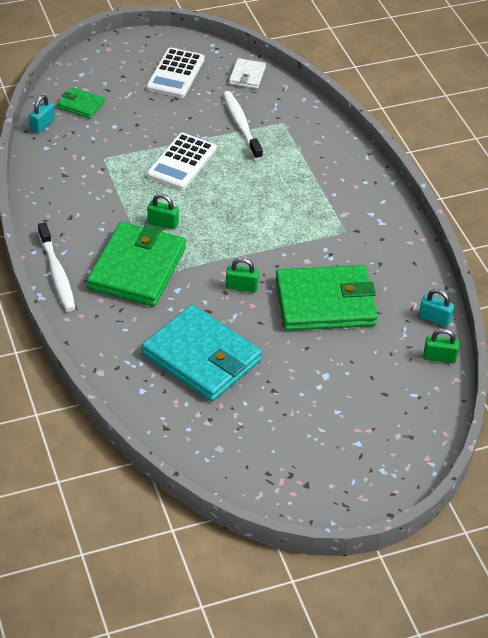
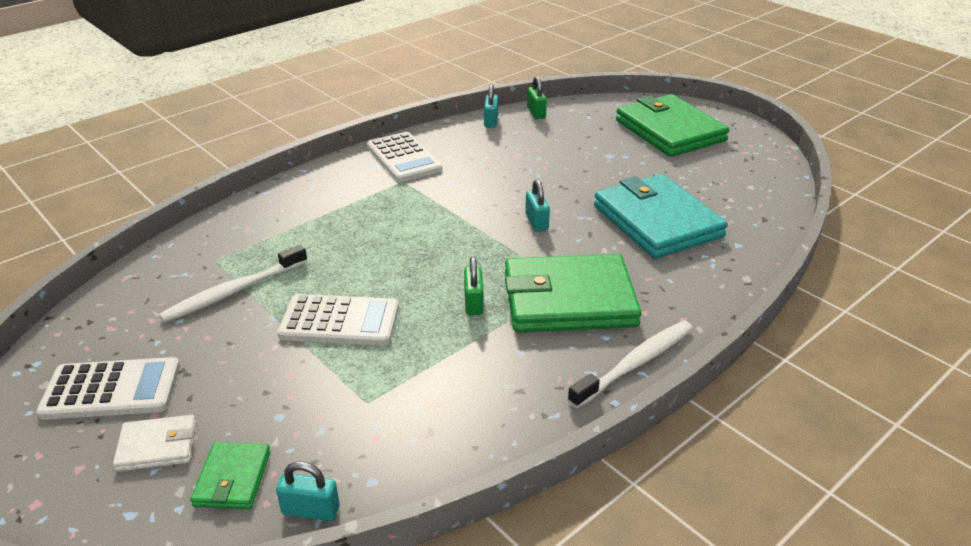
camera: 110 degrees left, 10 degrees down
turquoise wallet [142,305,262,402] -> turquoise wallet turned 45 degrees counterclockwise [594,174,728,259]
green padlock [226,258,259,292] -> turquoise padlock [525,179,550,232]
white wallet [229,58,266,89] -> white wallet moved to [113,415,196,472]
green wallet [276,265,377,331] -> green wallet moved to [616,94,729,157]
none -> white calculator [367,132,442,182]

